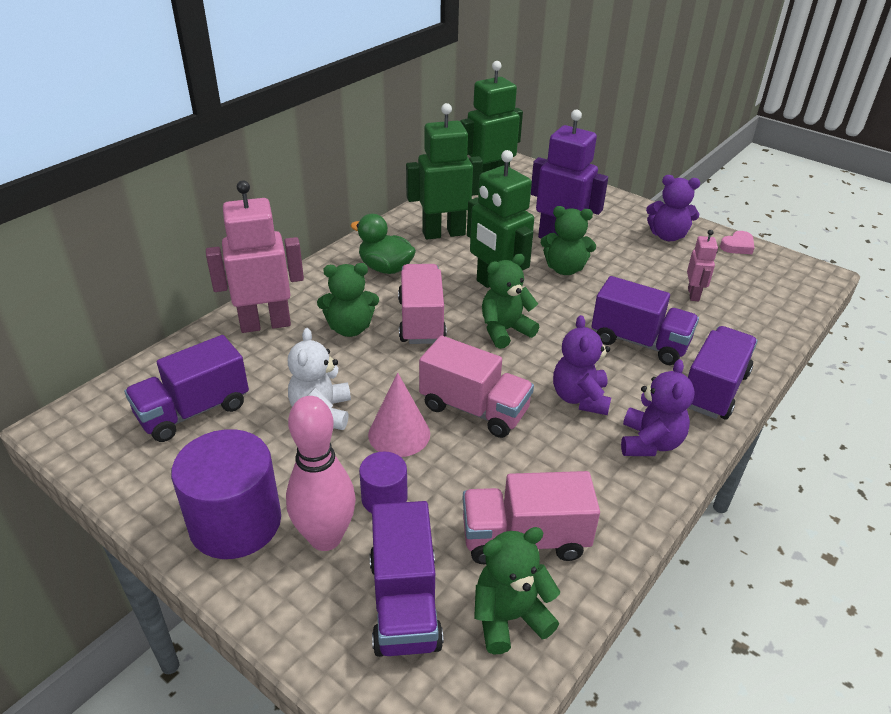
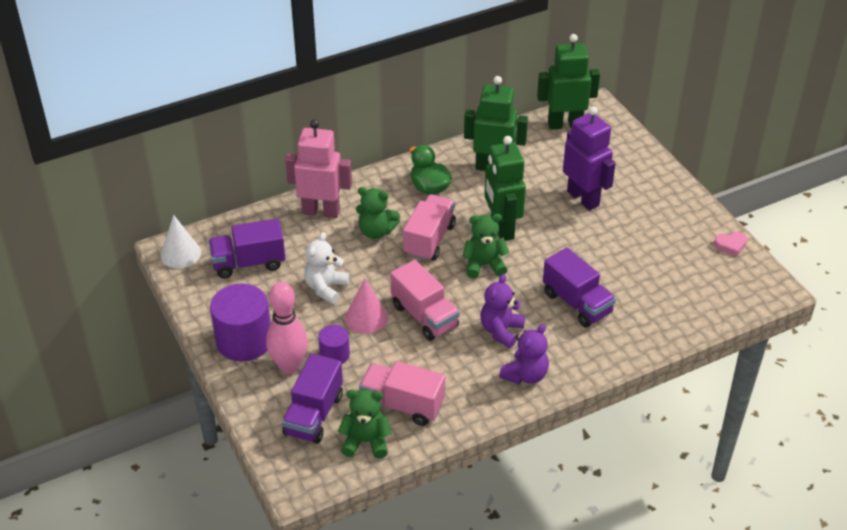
camera: 25 degrees right, 5 degrees up
green teddy bear [541,206,596,275] -> none
purple teddy bear [646,175,700,241] -> none
pink robot [687,230,718,301] -> none
purple truck [688,326,758,419] -> none
none -> white cone [160,215,201,268]

